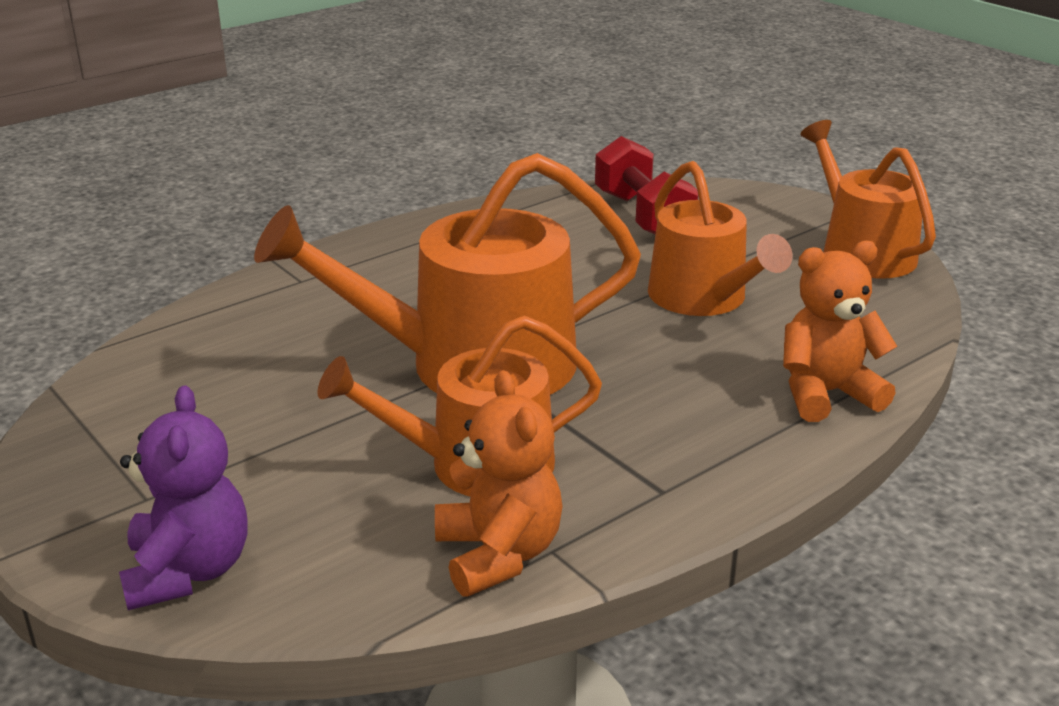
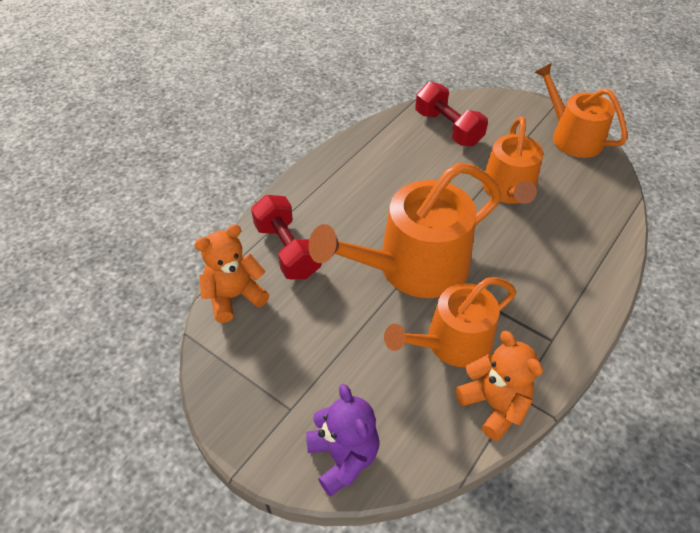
camera: 15 degrees left, 20 degrees up
orange watering can [648,161,793,316] -> orange watering can turned 45 degrees clockwise [482,116,543,204]
orange teddy bear [783,241,898,422] -> orange teddy bear moved to [194,224,269,323]
none -> red dumbbell [251,195,321,279]

